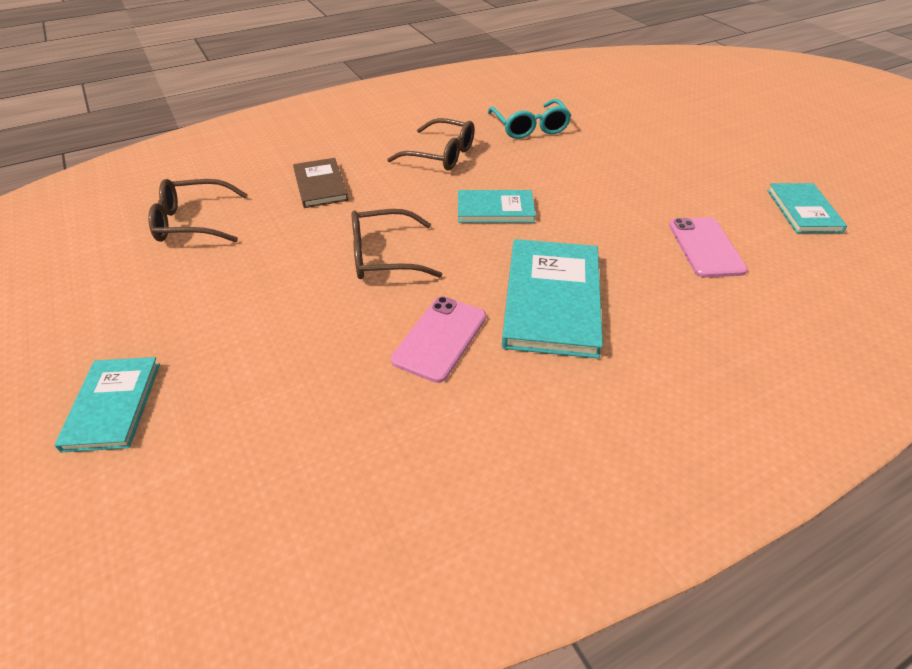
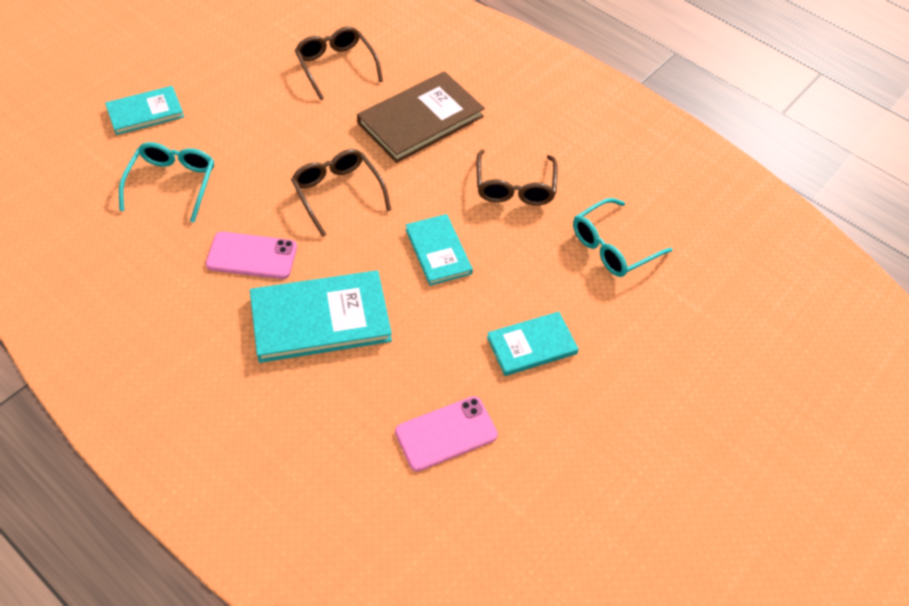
camera: 65 degrees right, 10 degrees up
brown book [293,158,348,208] -> brown book [357,71,485,163], size x1.65
turquoise book [767,183,847,233] -> turquoise book moved to [487,311,579,376]
none -> turquoise glasses [119,142,214,223]

